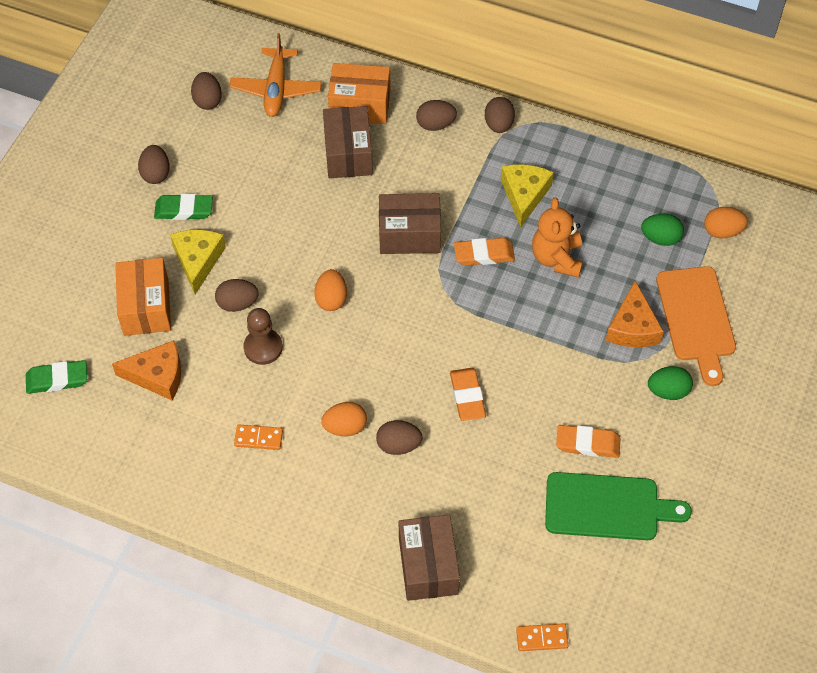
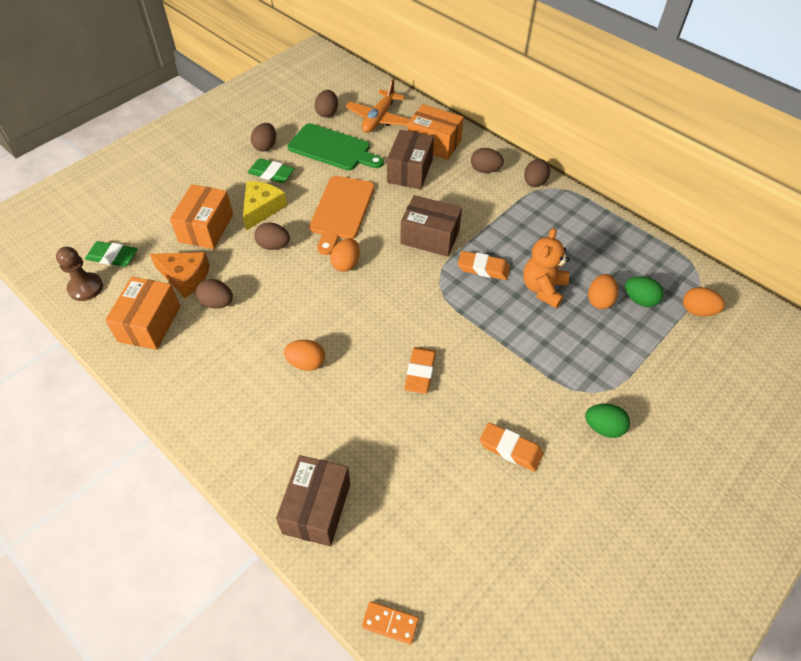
camera: 20 degrees right, 5 degrees down
orange domino [234,424,283,450] -> none
brown pawn [243,308,283,365] -> brown pawn moved to [56,247,103,301]
brown egg [376,420,423,455] -> brown egg moved to [196,279,233,309]
yellow cheese [501,164,554,228] -> none
green cutting board [545,472,692,540] -> green cutting board moved to [287,123,384,171]
orange cheese [606,281,664,347] -> none
orange cutting board [656,266,736,386] -> orange cutting board moved to [309,176,375,255]
none -> orange box [105,277,180,350]
none -> orange egg [588,274,618,309]

